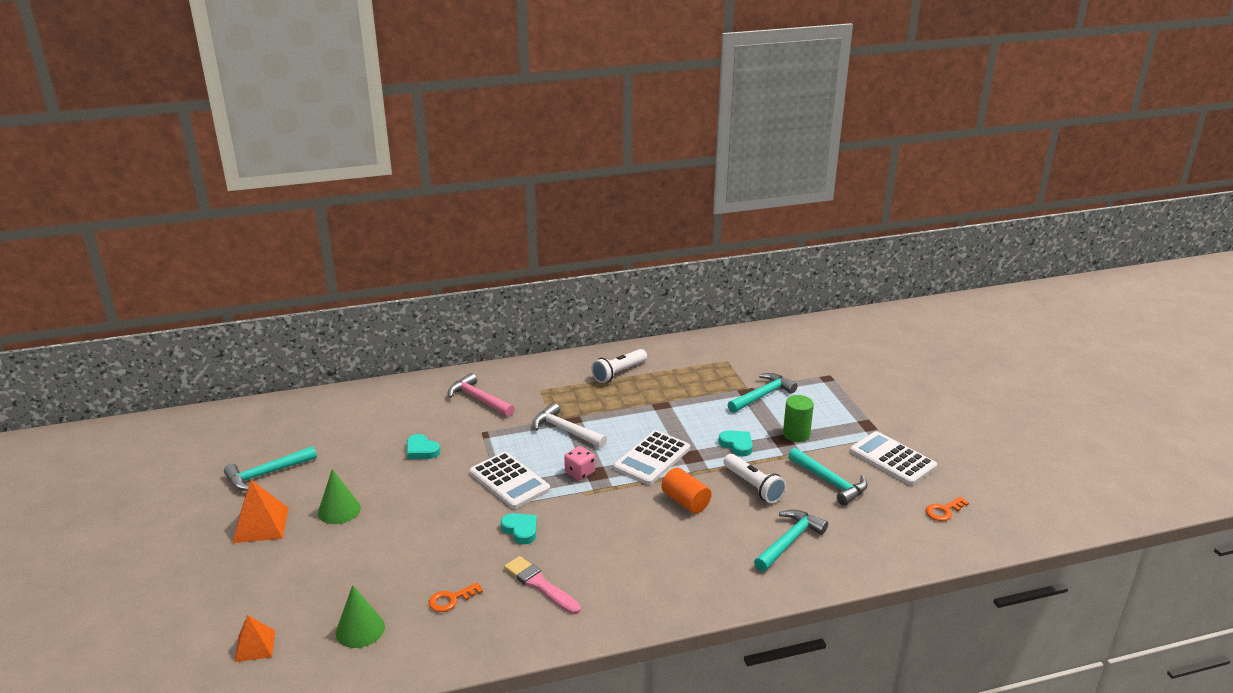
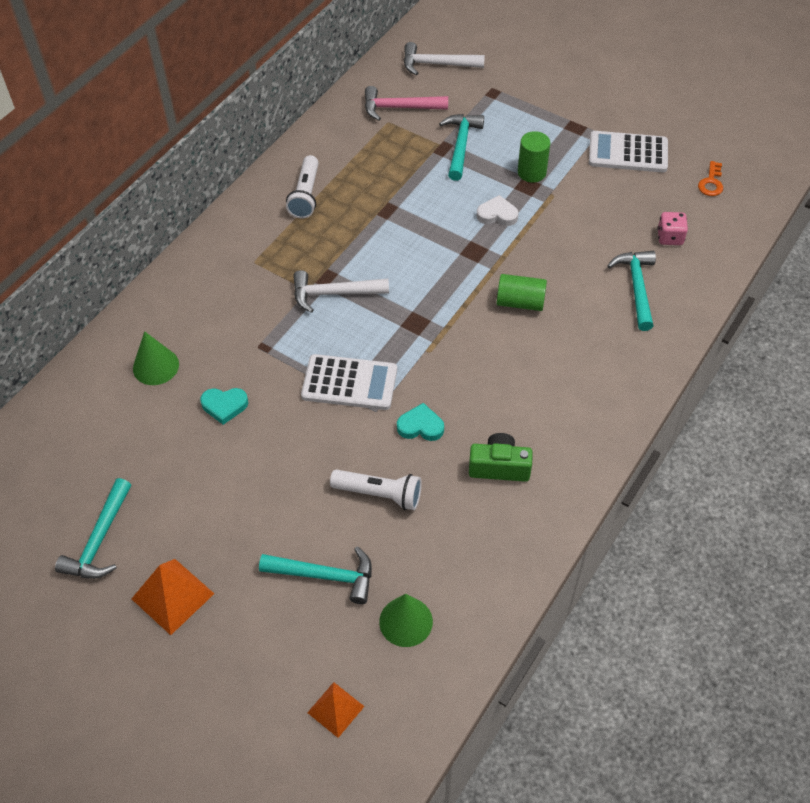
camera: 40 degrees left, 25 degrees up
green cone [318,469,361,524] -> green cone moved to [133,331,179,385]
orange key [428,582,483,612] -> none
pink hammer [448,373,515,417] -> pink hammer moved to [365,86,448,121]
pink brush [504,556,581,614] -> green camera [469,433,533,482]
pink dice [564,446,595,480] -> pink dice moved to [657,212,688,245]
white calculator [613,430,690,485] -> none
orange cylinder [661,468,712,514] -> green cylinder [497,274,547,311]
turquoise heart [719,430,753,456] -> white heart [477,195,519,226]
white flashlight [724,454,786,503] -> white flashlight moved to [330,469,422,510]
turquoise hammer [788,448,867,506] -> turquoise hammer moved to [259,546,372,604]
none -> white hammer [404,42,485,75]

